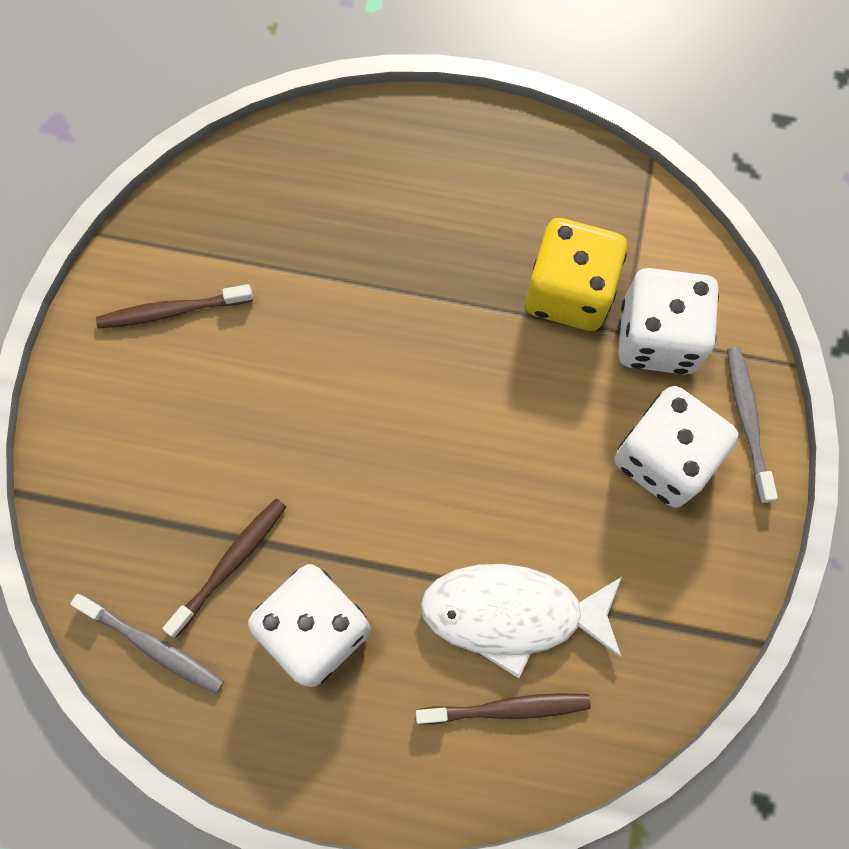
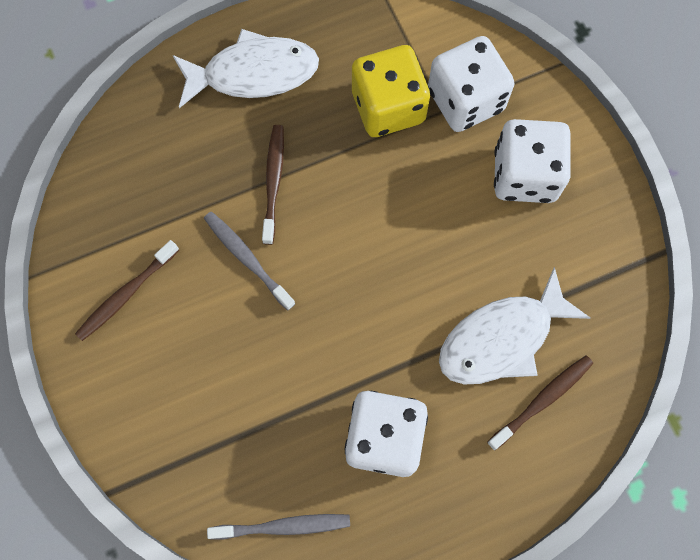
camera: 35 degrees left, 0 degrees up
brown toothbrush [162,498,286,638] -> brown toothbrush moved to [262,125,284,245]
grey toothbrush [727,347,778,503] -> grey toothbrush moved to [204,212,296,311]
none -> white fish [173,29,319,108]

